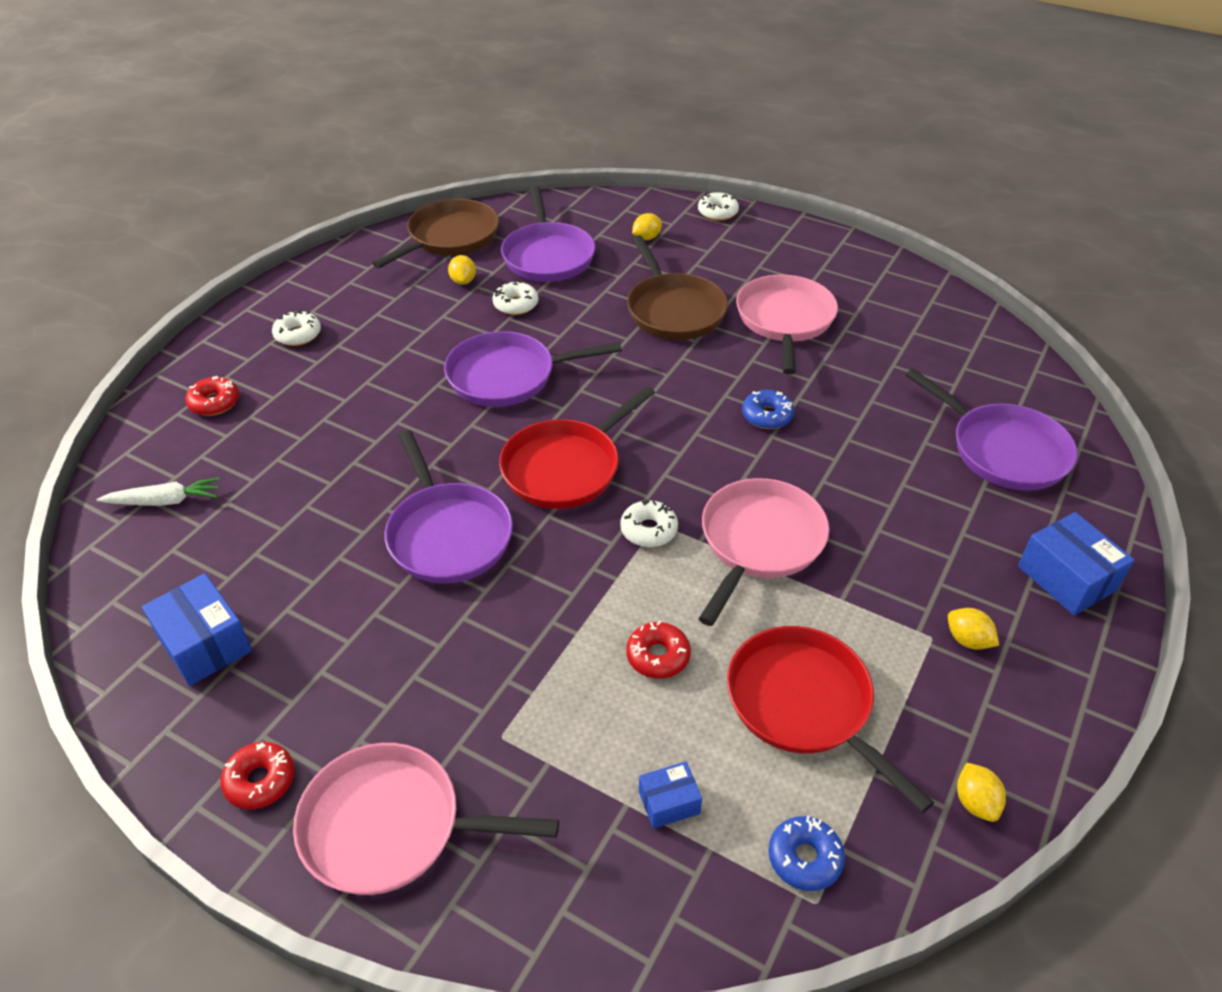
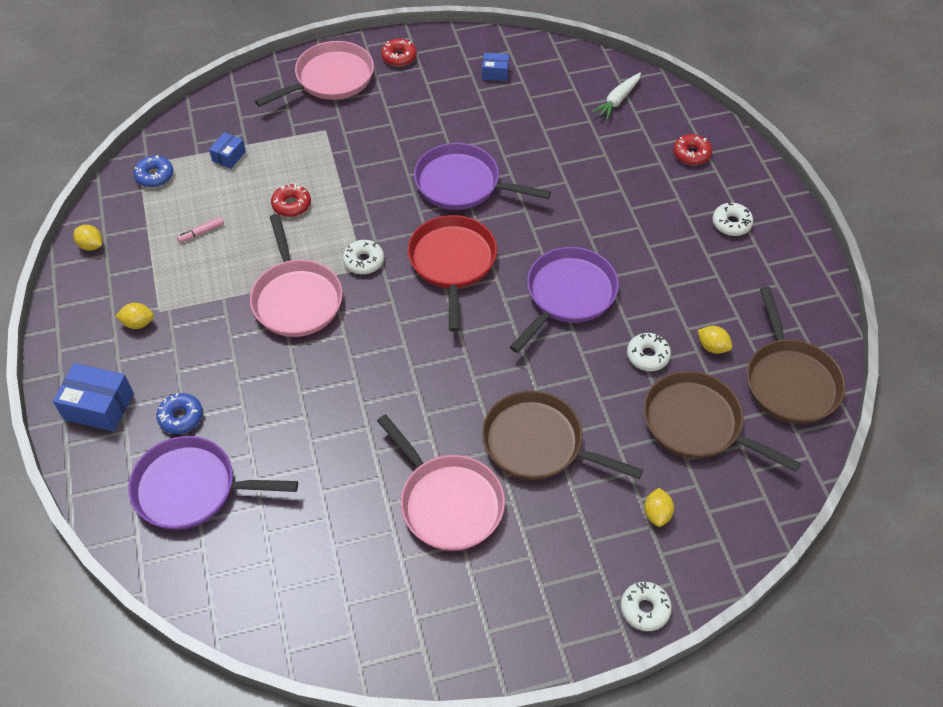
camera: 135 degrees right, 10 degrees up
blue box [142,573,252,686] -> blue box [482,53,509,81], size x0.57
purple pan [501,186,596,282] -> brown pan [644,371,801,472]
red pan [727,626,934,813] -> pink marker [177,217,224,243]
blue donut [742,390,794,429] -> blue donut moved to [156,393,203,434]

